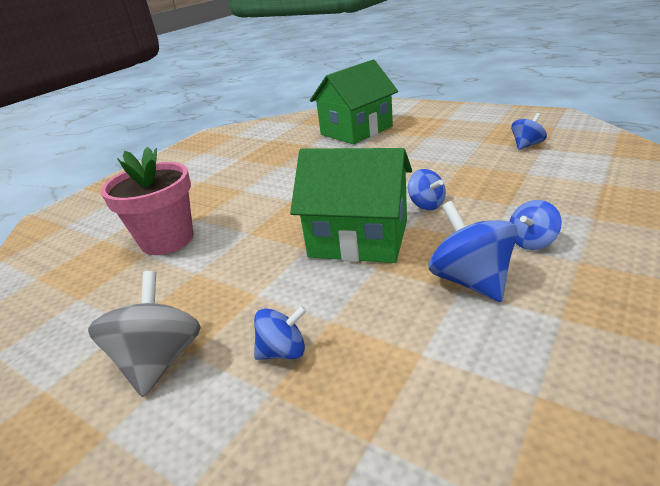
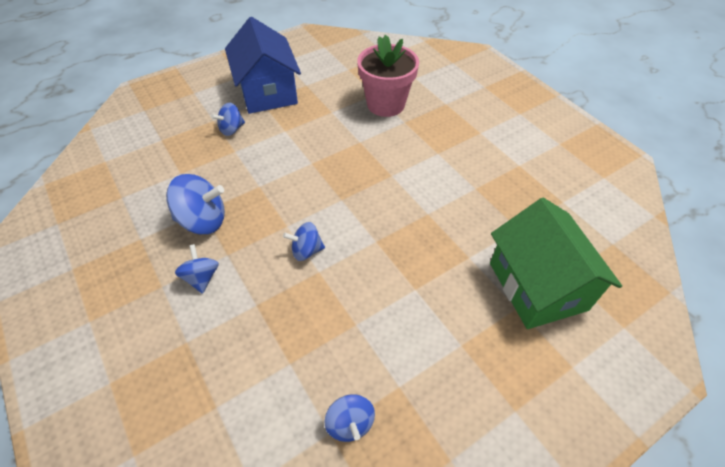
camera: 110 degrees right, 20 degrees up
grey spinning top [88,271,201,397] -> blue house [225,17,301,114]
blue spinning top [254,305,307,360] -> blue spinning top turned 45 degrees clockwise [211,103,245,136]
green house [290,148,412,263] -> none

